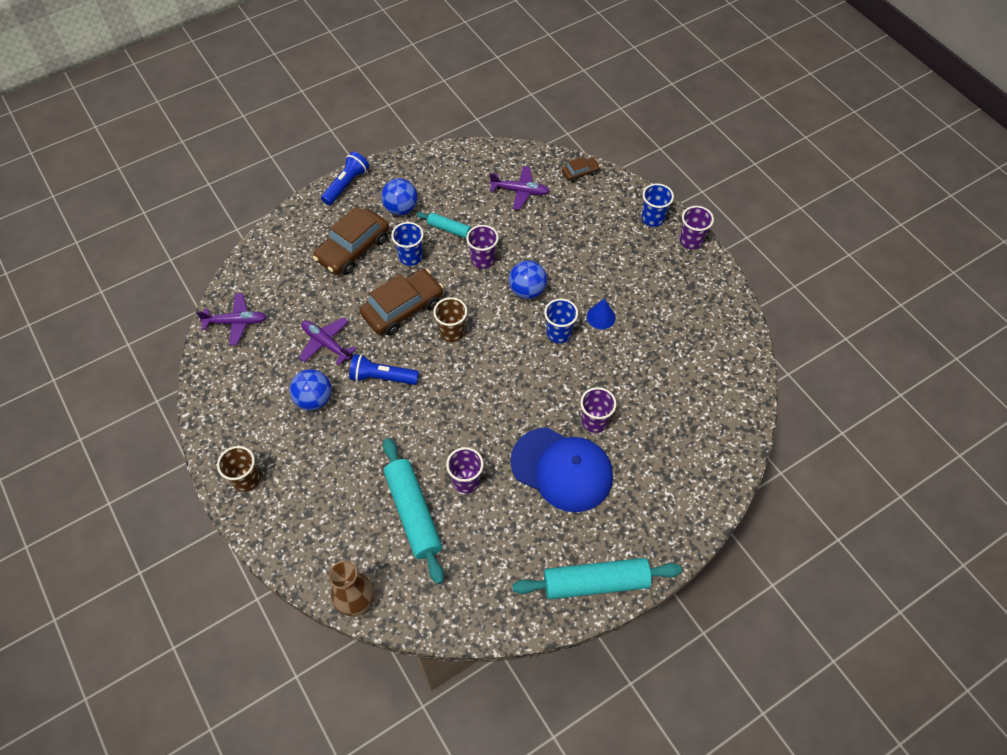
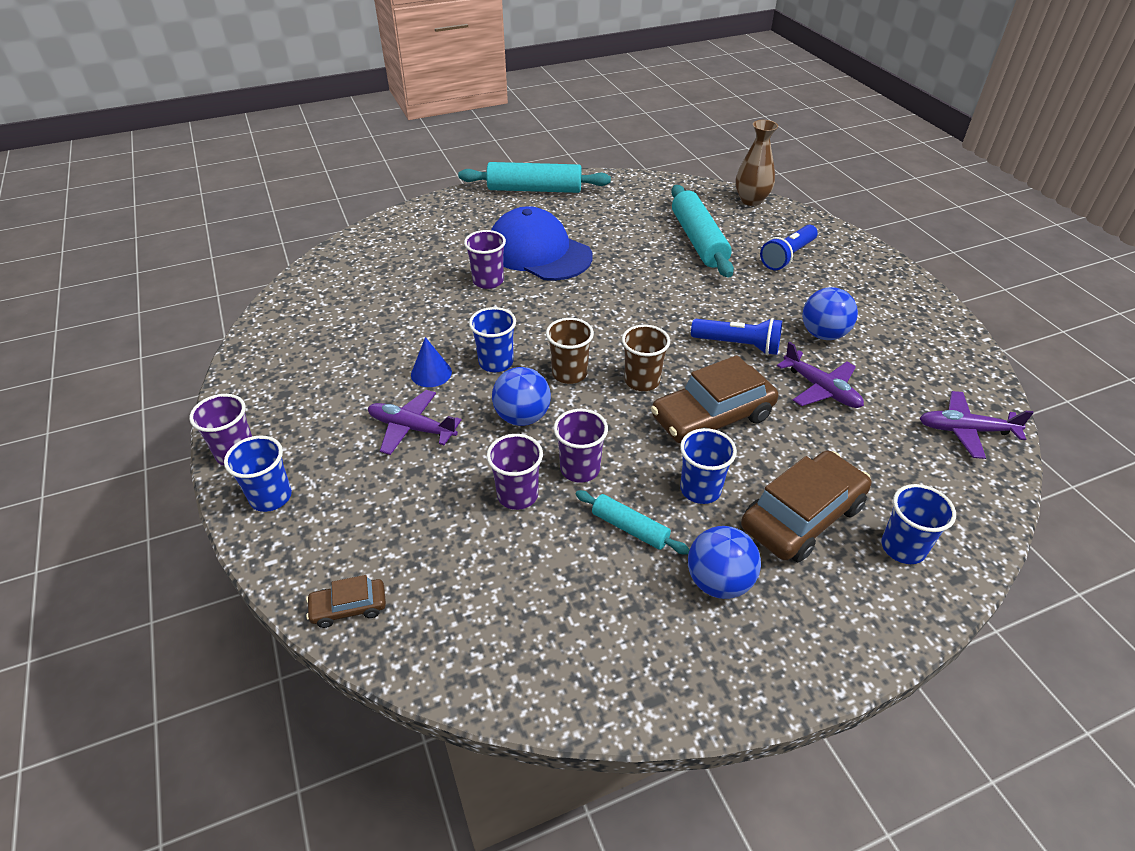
camera: 170 degrees left, 15 degrees down
brown cup [217,446,260,492] -> brown cup moved to [546,318,594,384]
blue flashlight [321,152,369,205] -> blue flashlight moved to [760,225,818,270]
purple cup [446,447,484,493] -> purple cup moved to [487,434,543,510]
purple plane [490,166,550,210] -> purple plane moved to [368,390,462,455]
none -> blue cup [881,484,956,564]

